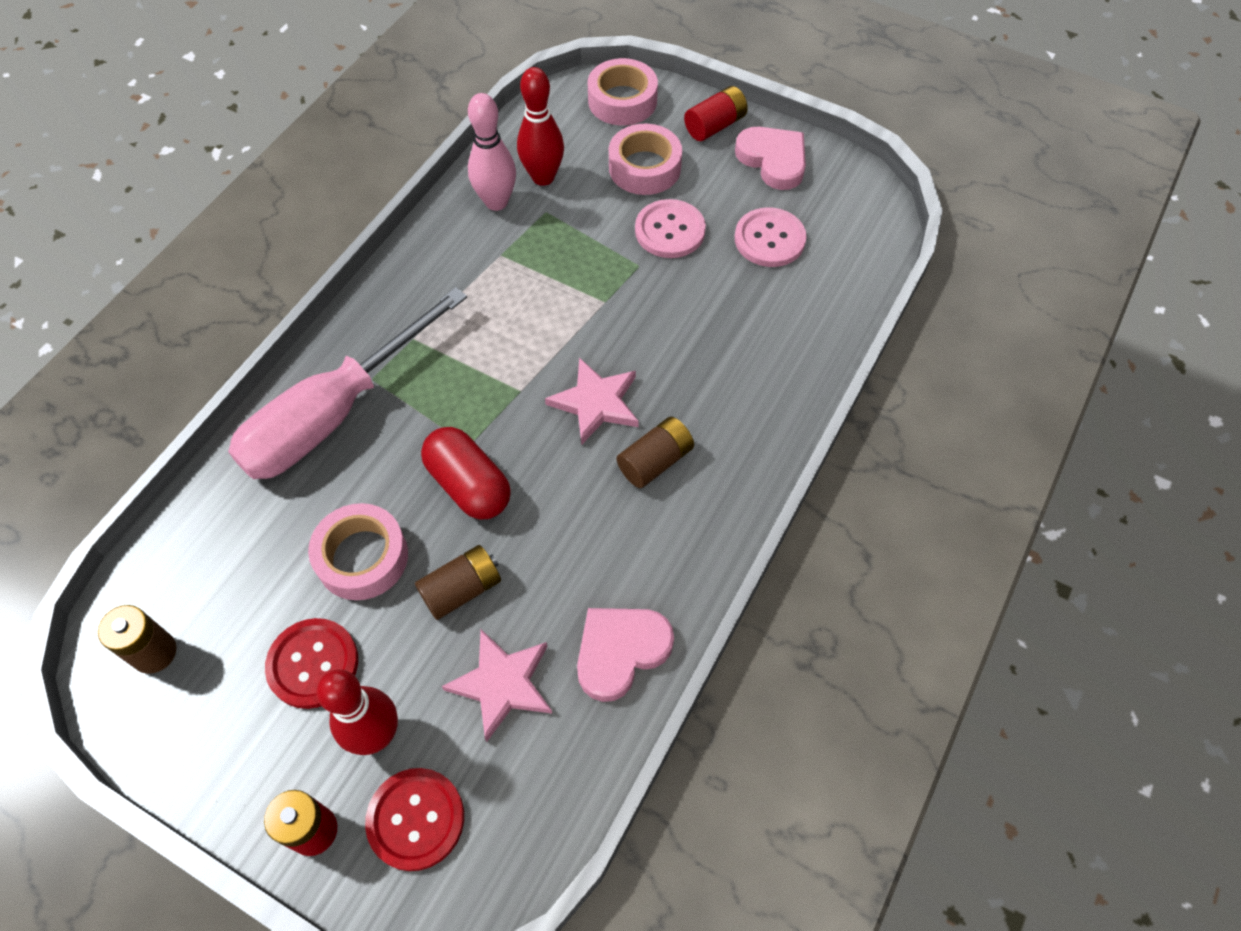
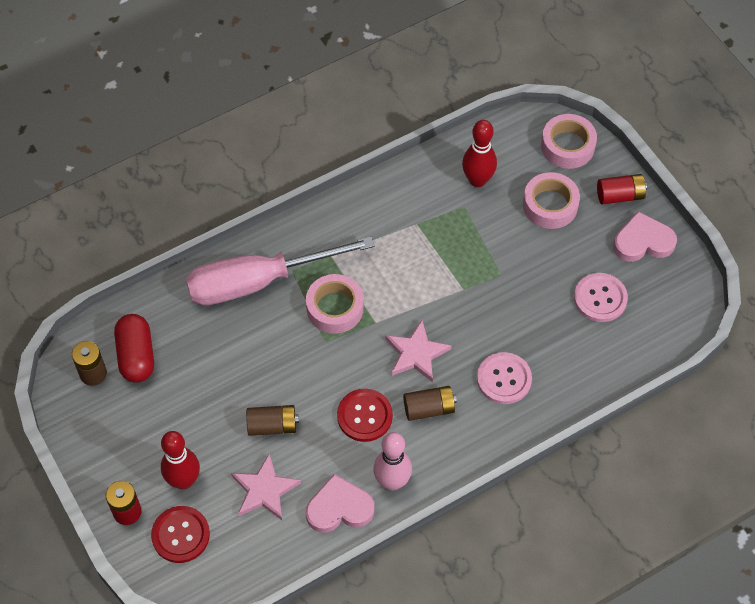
camera: 30 degrees right, 0 degrees up
red button [265,618,358,709] -> red button moved to [337,389,393,442]
pink tape [308,503,408,600] -> pink tape moved to [306,274,364,334]
red capsule [421,427,511,519] -> red capsule moved to [114,314,154,382]
pink bowling pin [468,93,516,211] -> pink bowling pin moved to [373,432,412,490]
pink button [635,199,706,258] -> pink button moved to [477,352,532,404]
pink heart [735,127,806,190] -> pink heart turned 90 degrees counterclockwise [613,211,677,262]

